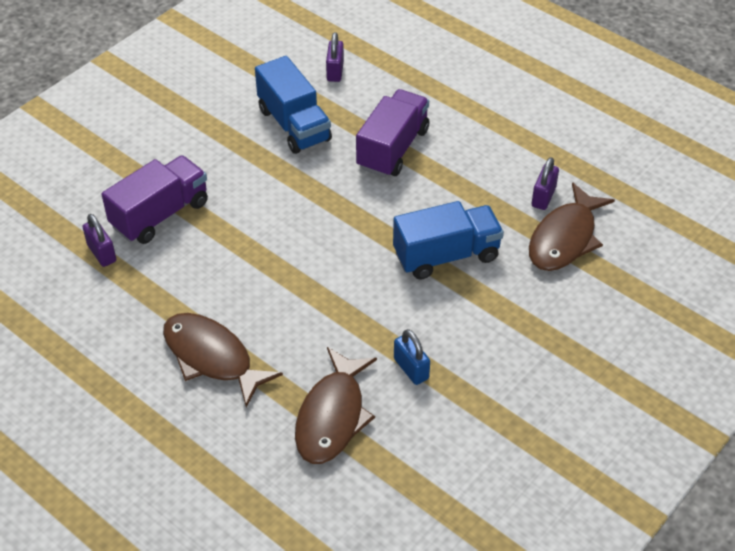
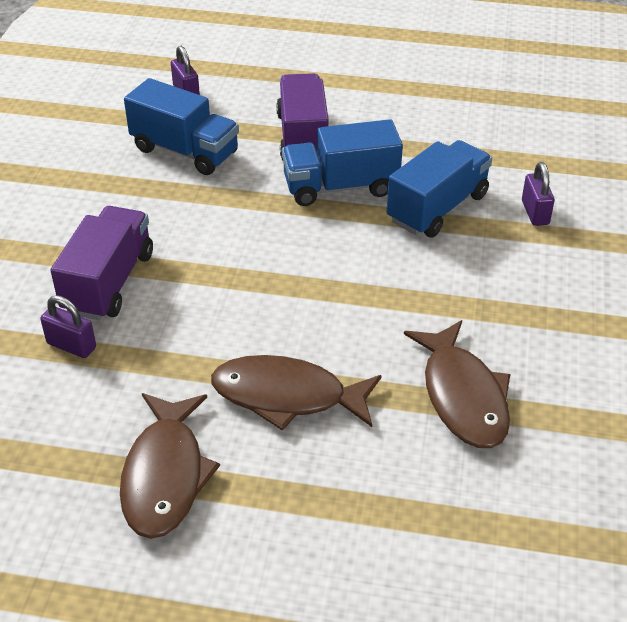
camera: 30 degrees left, 5 degrees down
blue padlock [394,329,430,385] -> none
brown fish [529,182,615,271] -> brown fish moved to [120,393,220,539]
purple padlock [532,157,559,210] -> purple padlock moved to [522,162,555,226]
none -> blue truck [282,119,403,206]

